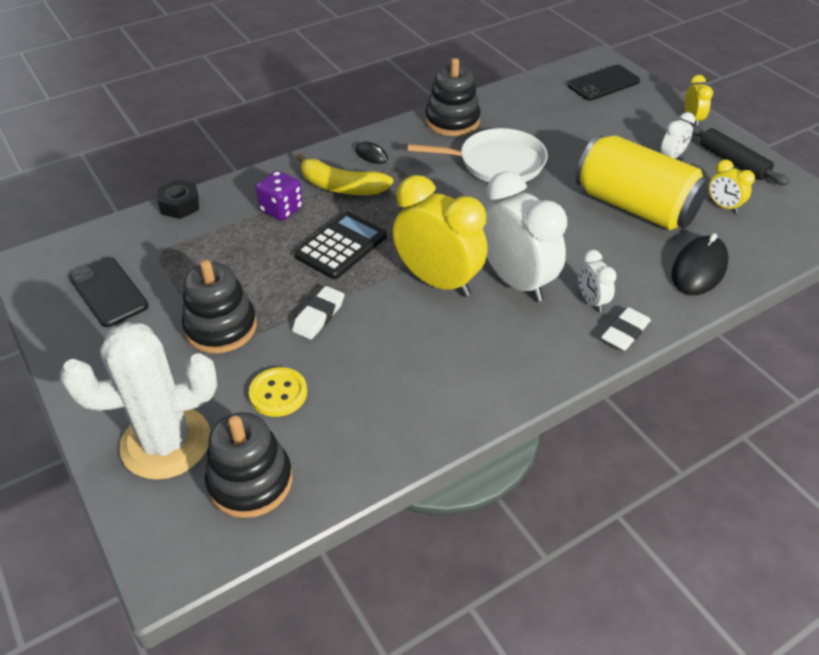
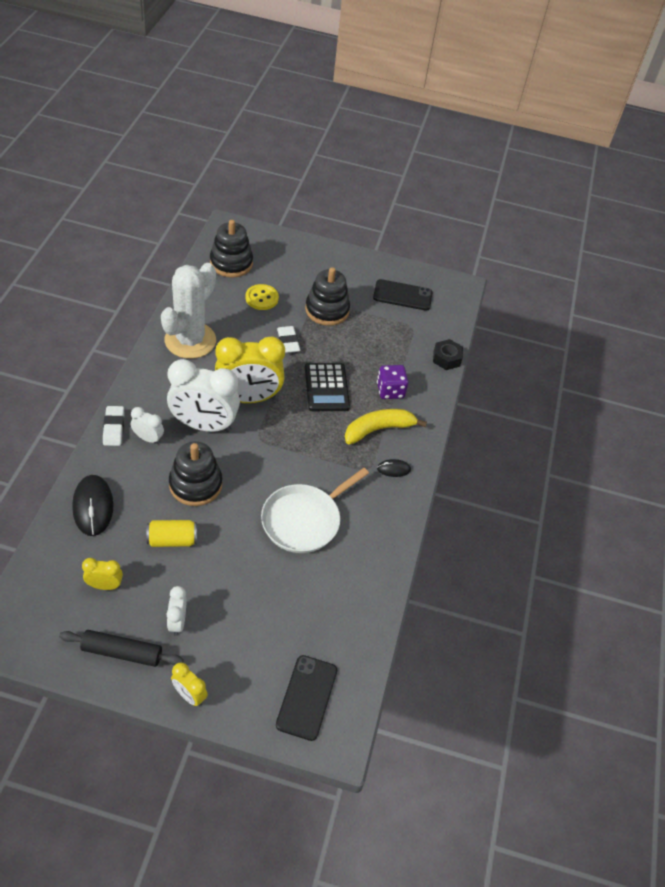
camera: 130 degrees right, 5 degrees up
white cactus [60,322,217,480] -> white cactus moved to [161,263,216,359]
black stacking toy [425,58,481,136] -> black stacking toy moved to [169,441,222,506]
yellow can [576,135,709,230] -> yellow can [147,520,197,547], size x0.47

